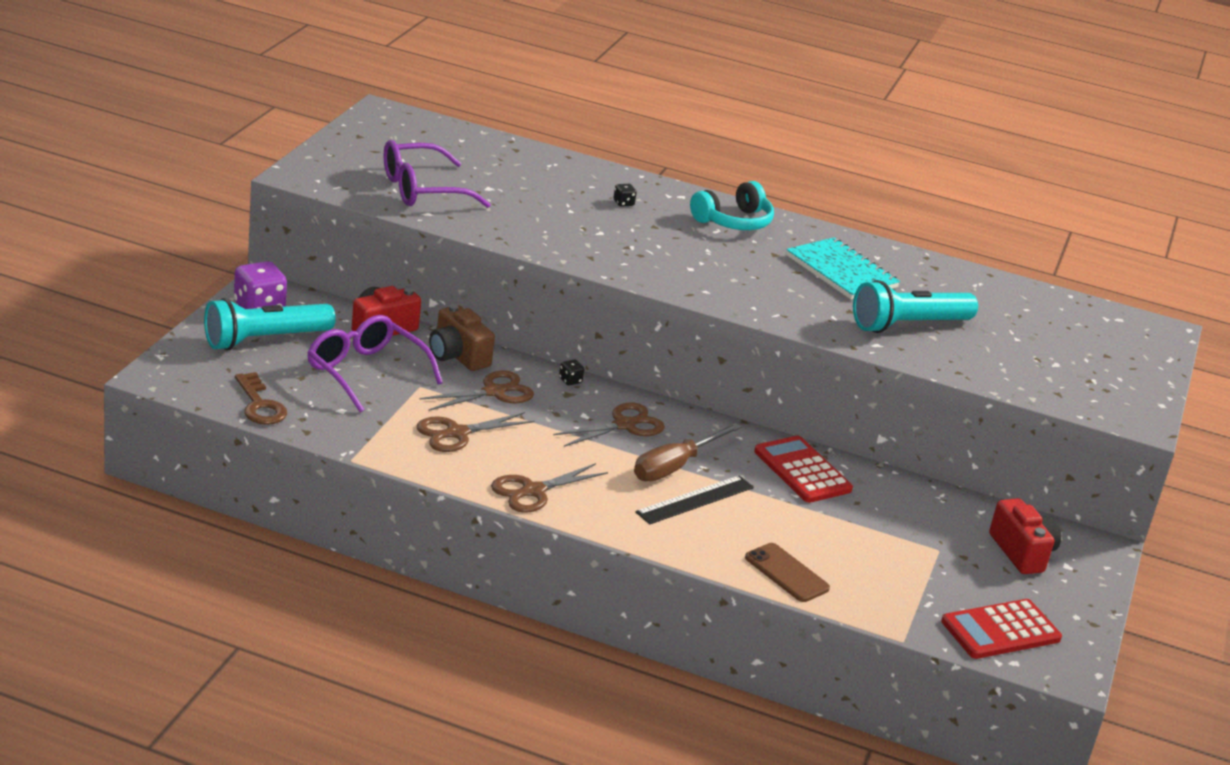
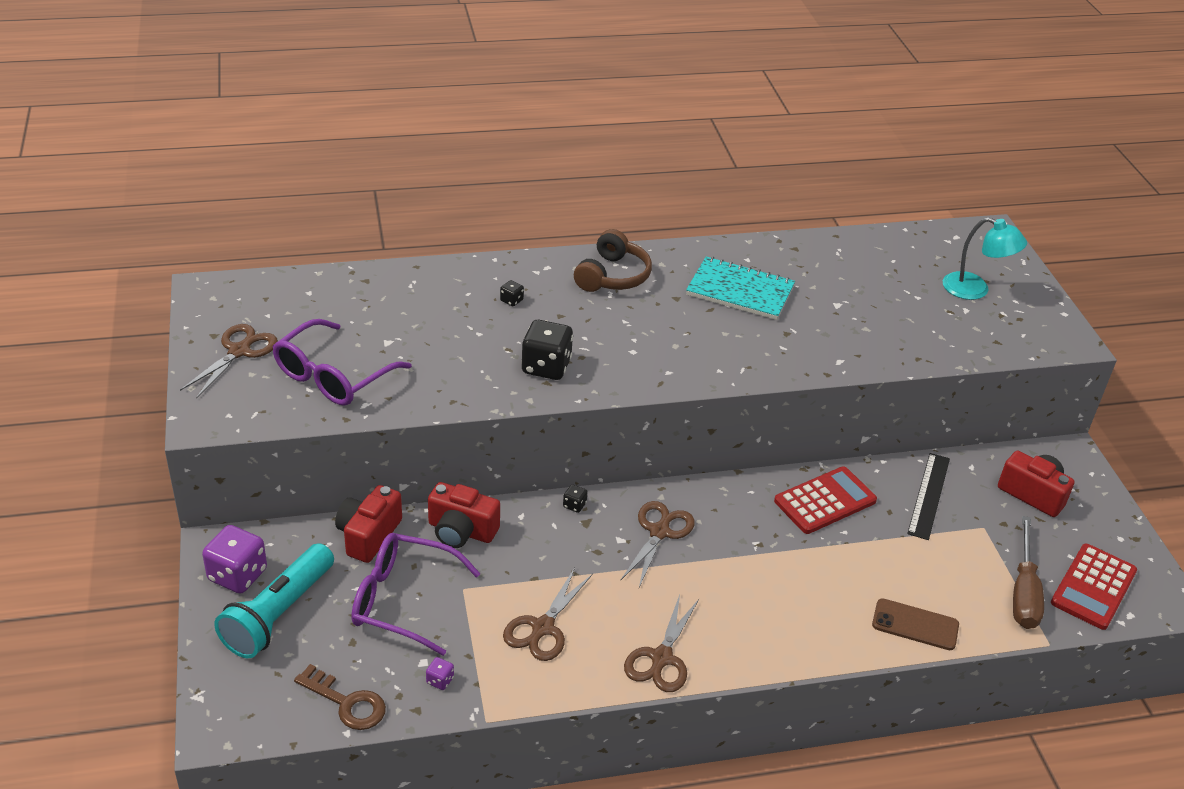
camera: 30 degrees left, 10 degrees up
brown scissors [420,370,534,411] -> brown scissors moved to [180,324,278,399]
brown camera [429,304,495,371] -> red camera [428,482,500,548]
brown screwdriver [634,423,742,481] -> brown screwdriver moved to [1013,516,1044,629]
black ruler [635,475,754,524] -> black ruler moved to [907,453,950,540]
turquoise headphones [690,181,774,230] -> brown headphones [574,229,652,292]
red calculator [754,436,853,503] -> red calculator turned 120 degrees clockwise [774,466,877,534]
turquoise flashlight [853,280,978,333] -> none
none -> purple dice [426,657,454,690]
none -> black dice [521,320,573,380]
none -> turquoise lamp [943,217,1027,300]

